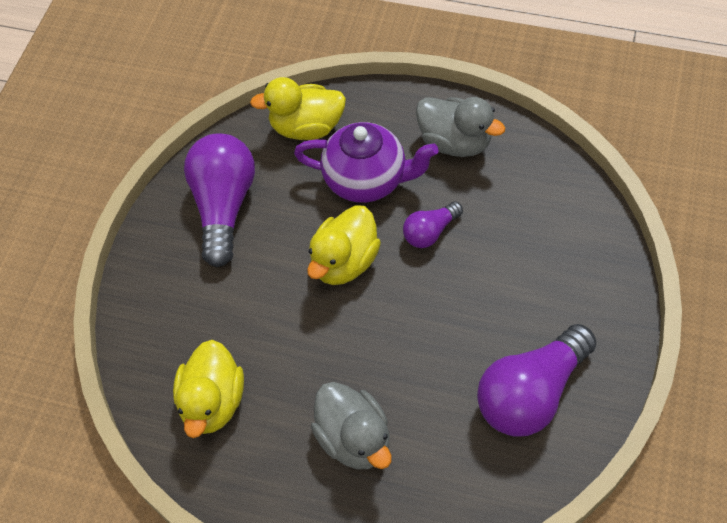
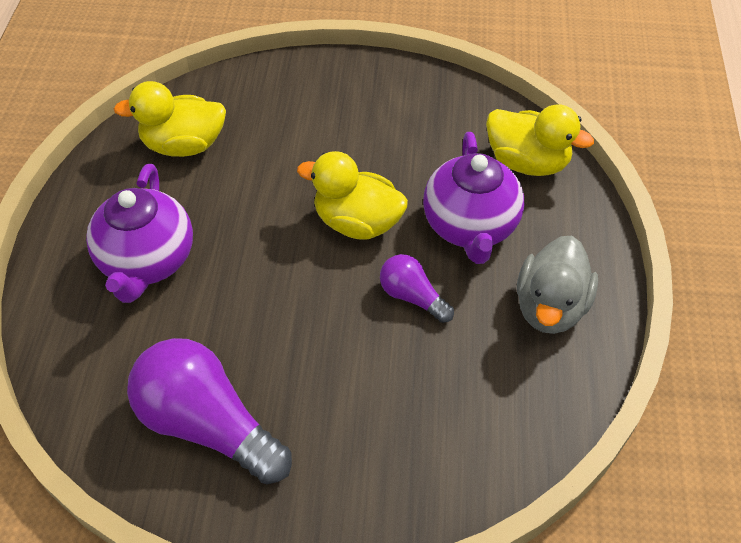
camera: 75 degrees right, 5 degrees down
purple light bulb [184,134,255,267] -> none
yellow duck [250,77,346,140] -> yellow duck turned 135 degrees clockwise [486,105,594,176]
grey duck [311,382,392,469] -> purple teapot [86,164,193,303]

